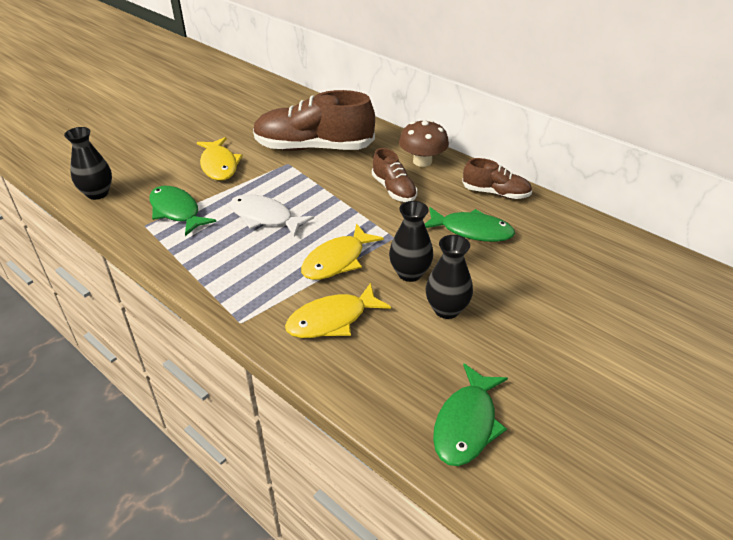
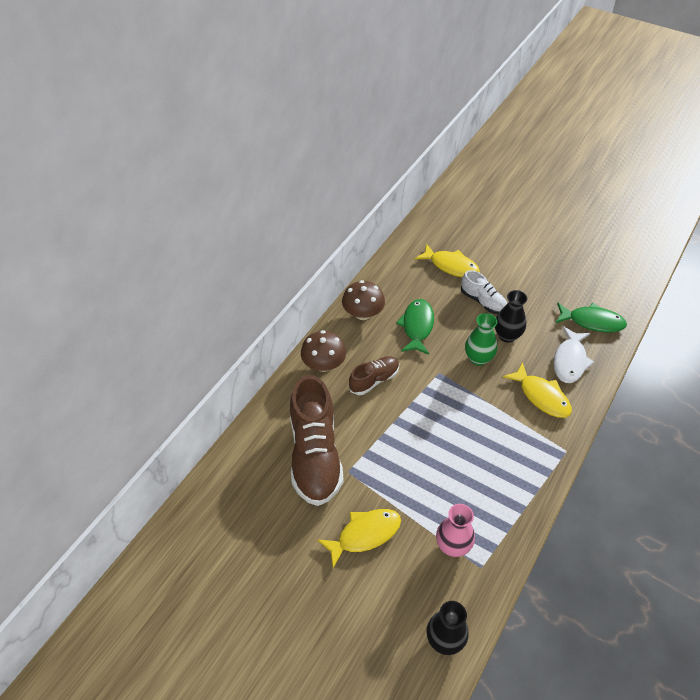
camera: 100 degrees left, 10 degrees up
green fish [149,186,217,236] -> pink vase [436,504,475,557]
white fish [230,194,314,237] -> white fish moved to [553,326,594,383]
yellow fish [301,223,384,280] -> yellow fish moved to [415,243,480,277]
black vase [389,201,433,282] -> green vase [465,313,497,366]
brown shoe [462,158,532,199] -> brown mushroom [342,280,385,320]
none -> white shoe [461,270,507,314]

